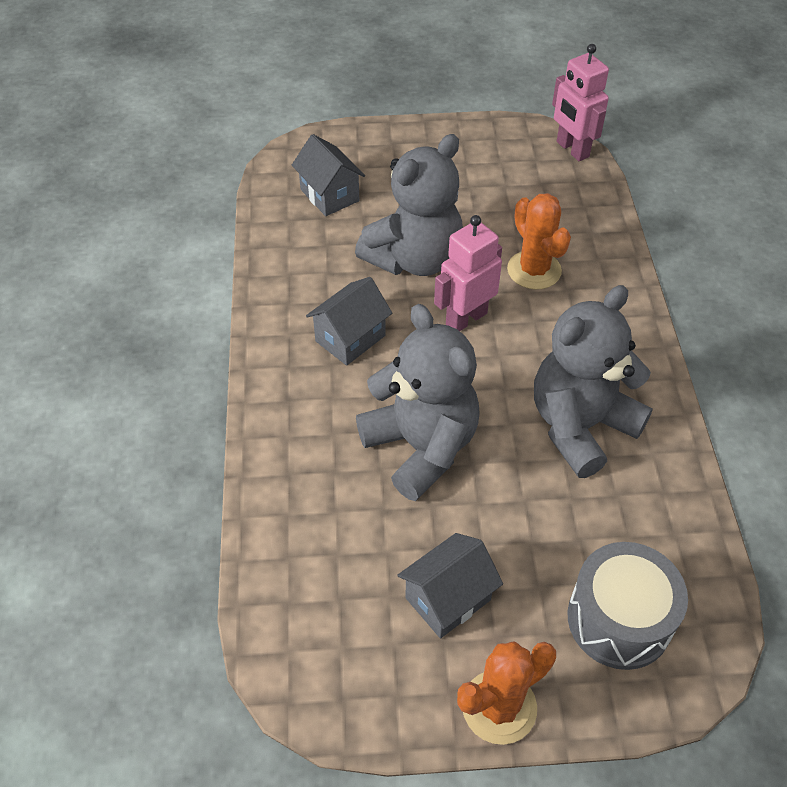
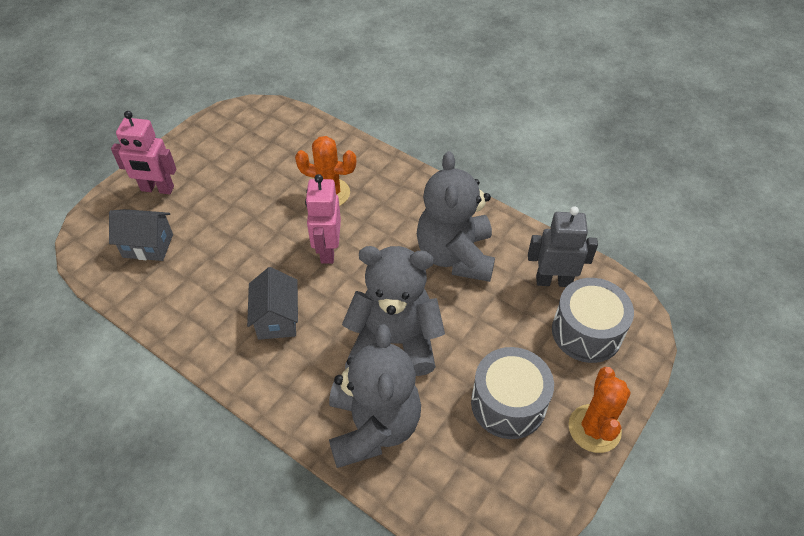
camera: 50 degrees left, 0 degrees up
grey teddy bear [355,134,463,276] -> grey teddy bear moved to [329,324,421,468]
grey house [398,533,503,638] -> grey drum [471,347,554,439]
pink robot [552,44,609,161] -> pink robot moved to [111,111,176,194]
none -> grey robot [528,206,598,287]

